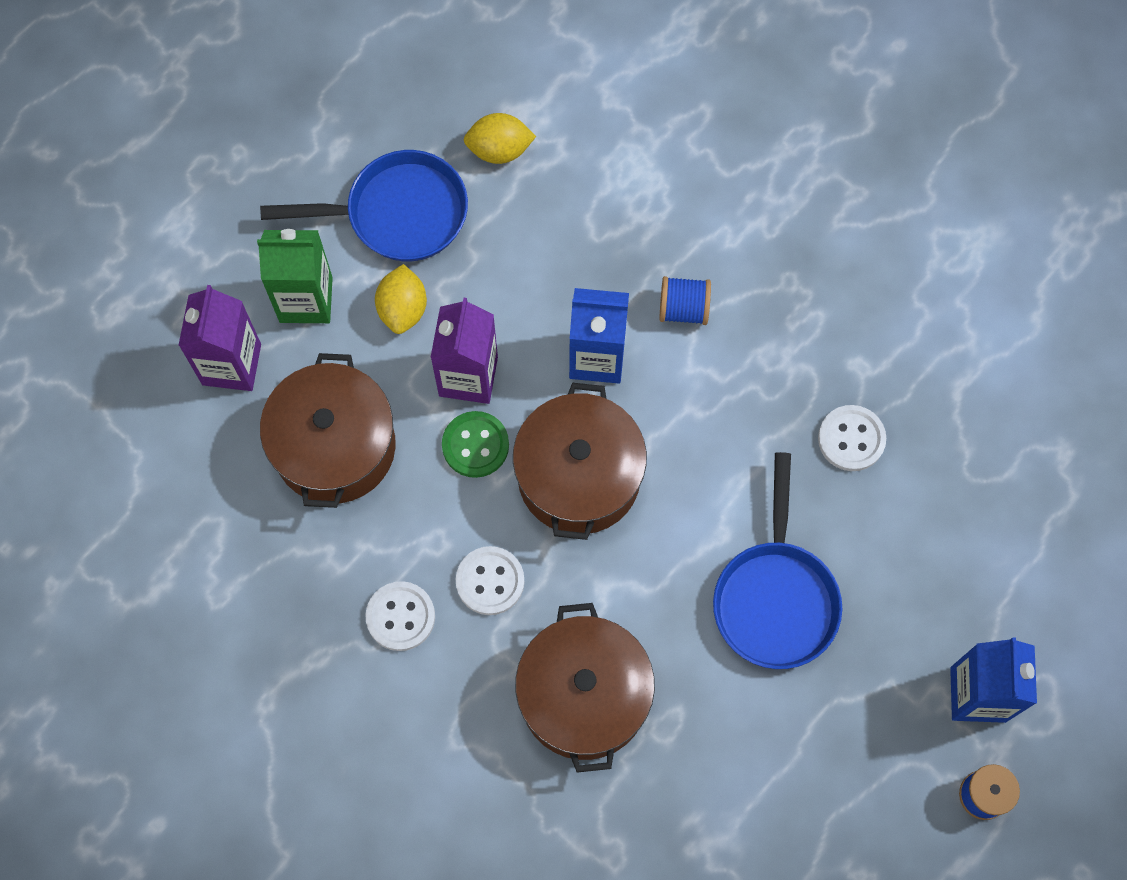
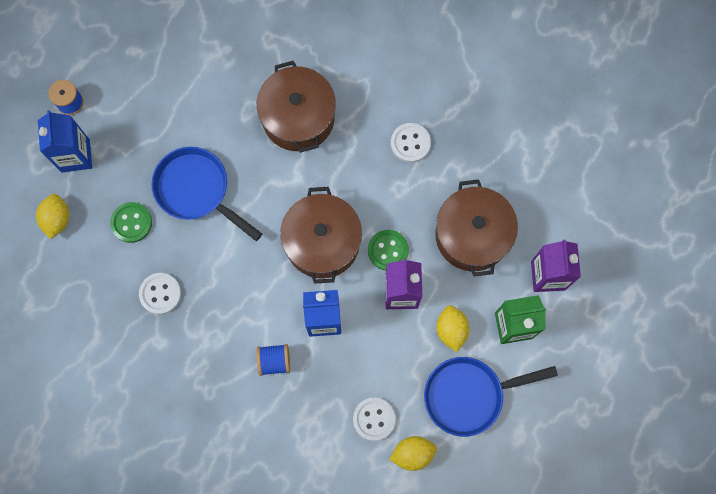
camera: 170 degrees right, 5 degrees up
white button [456,546,525,615] -> white button moved to [353,398,396,441]
blue pan [713,452,842,669] -> blue pan turned 45 degrees counterclockwise [151,147,262,241]
none -> yellow lemon [36,194,69,239]
none -> green button [110,202,152,243]

